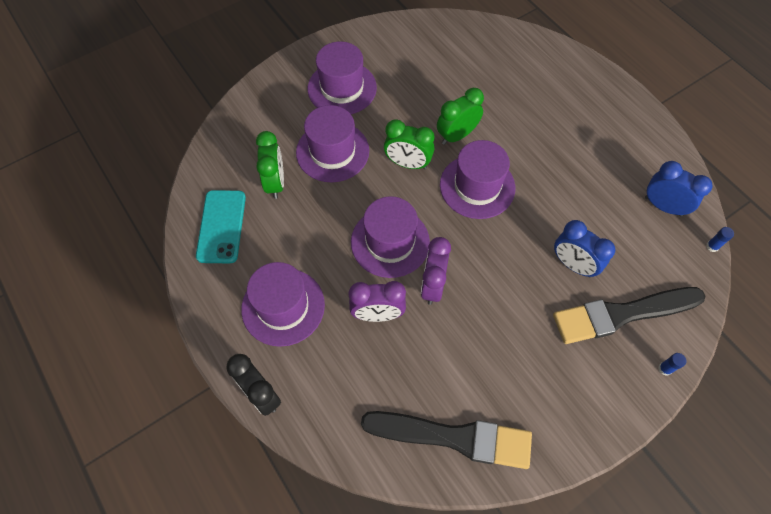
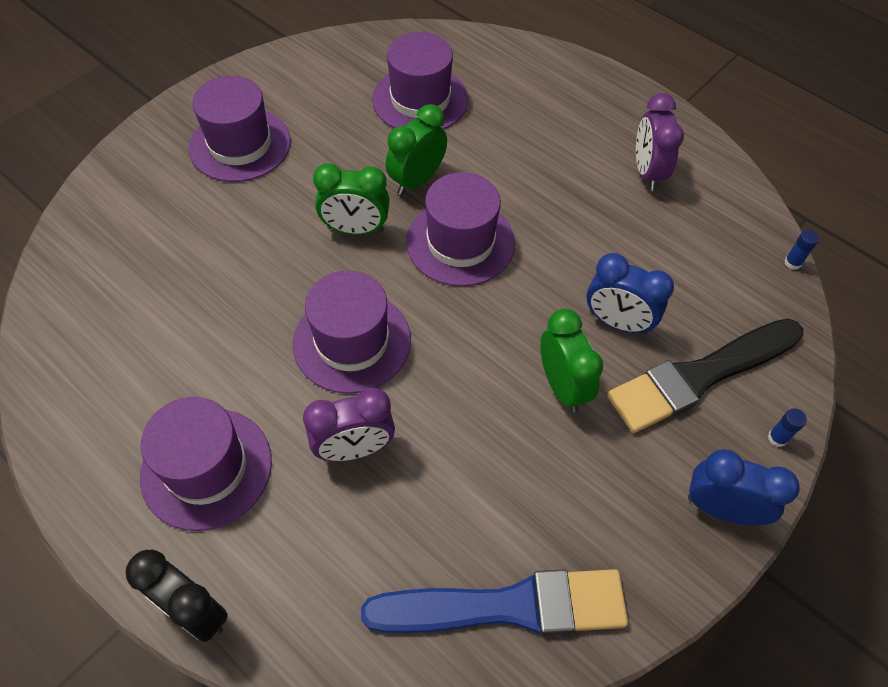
camera: 15 degrees left, 5 degrees down
turquoise phone [196,190,246,263] -> none
green clock [256,131,284,199] -> green clock moved to [540,309,603,412]
purple hat [296,105,369,182] -> purple hat moved to [372,32,468,130]
black brush [361,411,532,469] -> blue brush [361,569,628,635]
purple clock [421,237,451,305] -> purple clock moved to [636,93,684,191]
blue clock [645,161,712,217] -> blue clock moved to [688,449,800,526]

